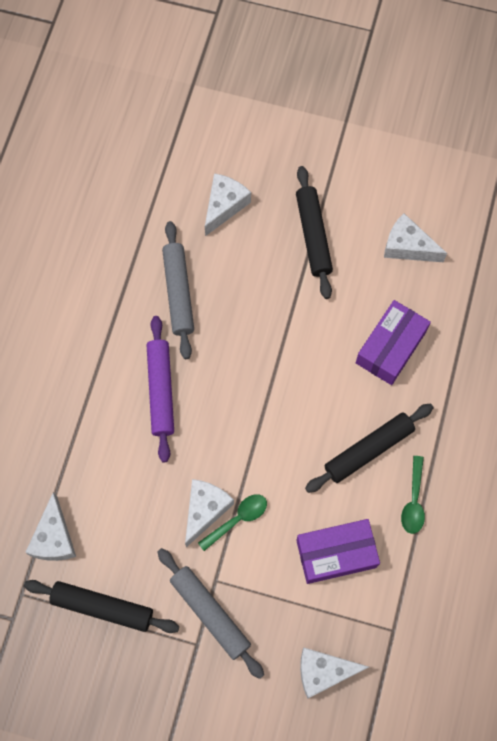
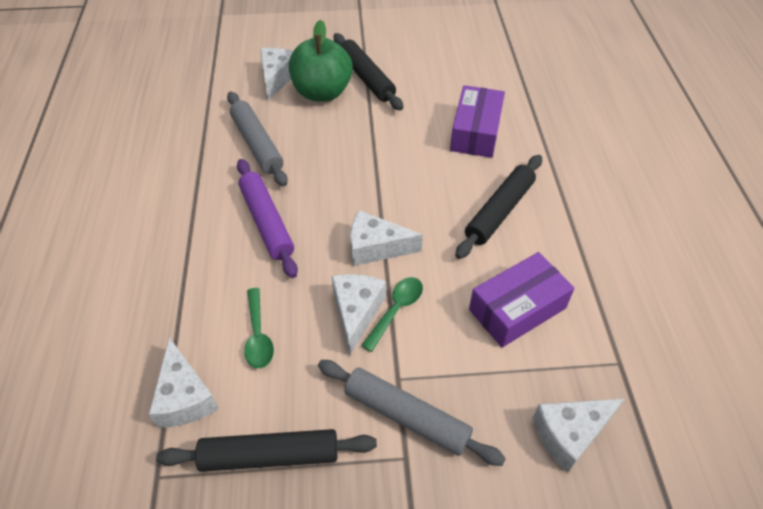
camera: 20 degrees left, 20 degrees down
white cheese [384,213,447,262] -> white cheese moved to [350,210,423,266]
green spoon [401,456,425,534] -> green spoon moved to [244,288,274,368]
none -> green apple [289,20,353,102]

